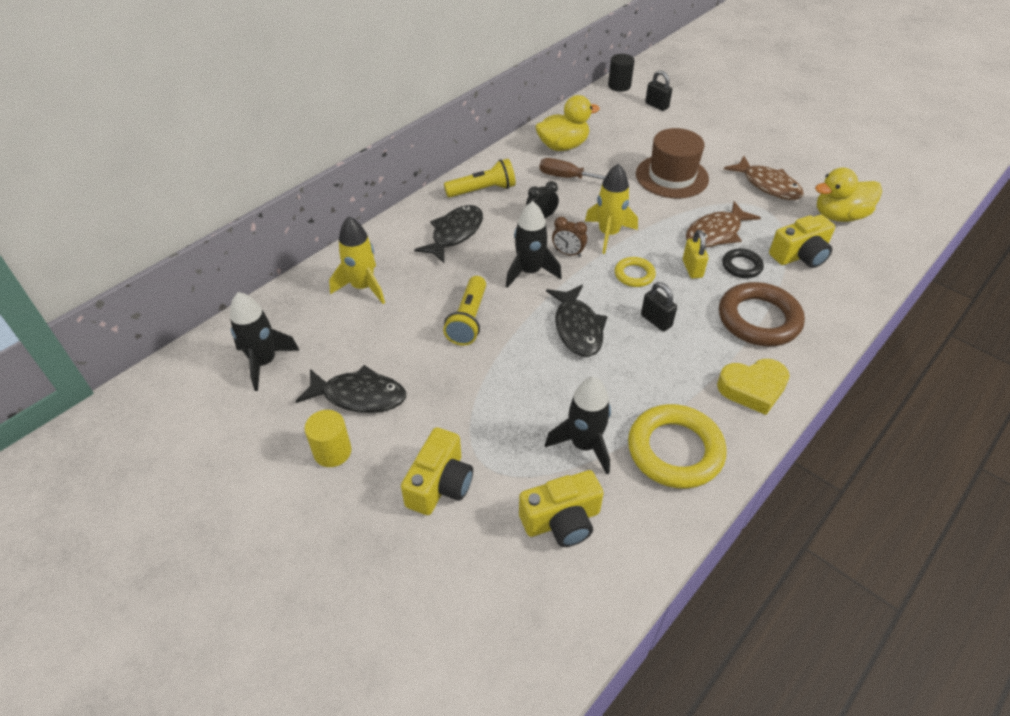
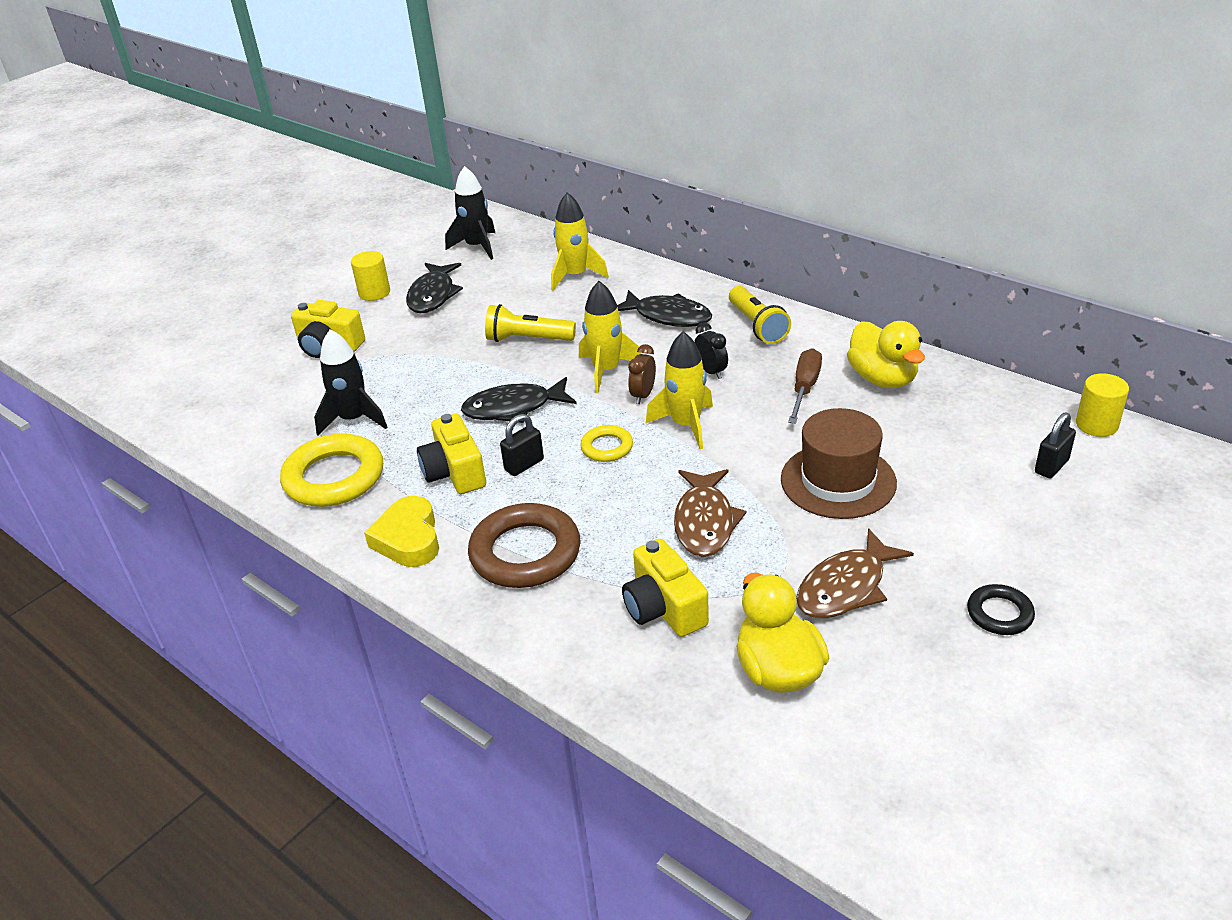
camera: 90 degrees right, 10 degrees down
black rocket [506,201,562,288] -> yellow rocket [579,281,641,393]
yellow camera [519,470,604,547] -> yellow camera moved to [417,414,486,494]
black cylinder [608,54,635,92] -> yellow cylinder [1076,373,1129,437]
yellow padlock [683,230,708,279] -> none
brown fish [686,201,761,247] -> brown fish turned 135 degrees counterclockwise [674,469,746,557]
black ring [722,249,764,278] -> black ring moved to [967,584,1035,635]

